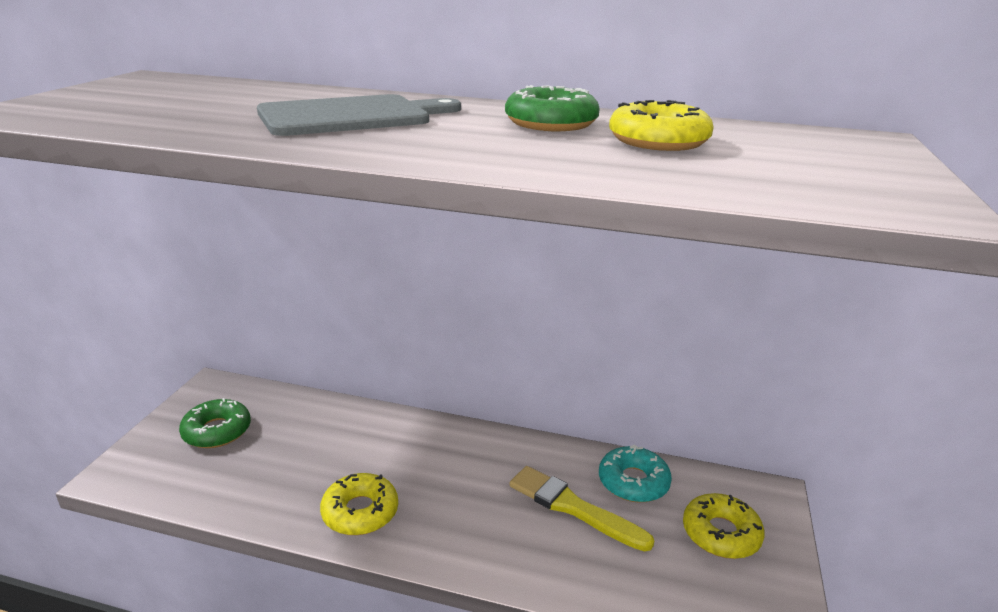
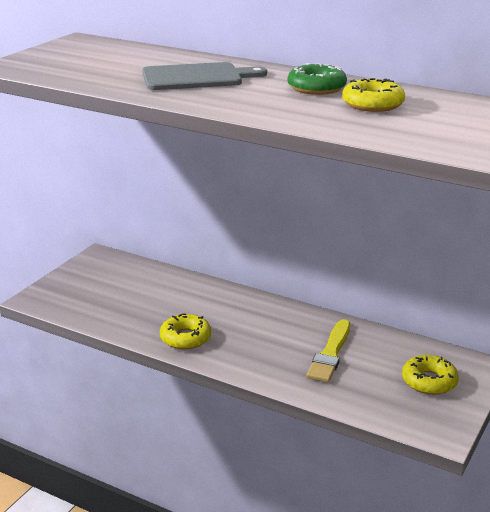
camera: 15 degrees right, 0 degrees up
green donut [179,398,251,448] -> none
yellow brush [509,466,654,552] -> yellow brush turned 120 degrees counterclockwise [306,319,350,383]
turquoise donut [599,444,672,503] -> none

